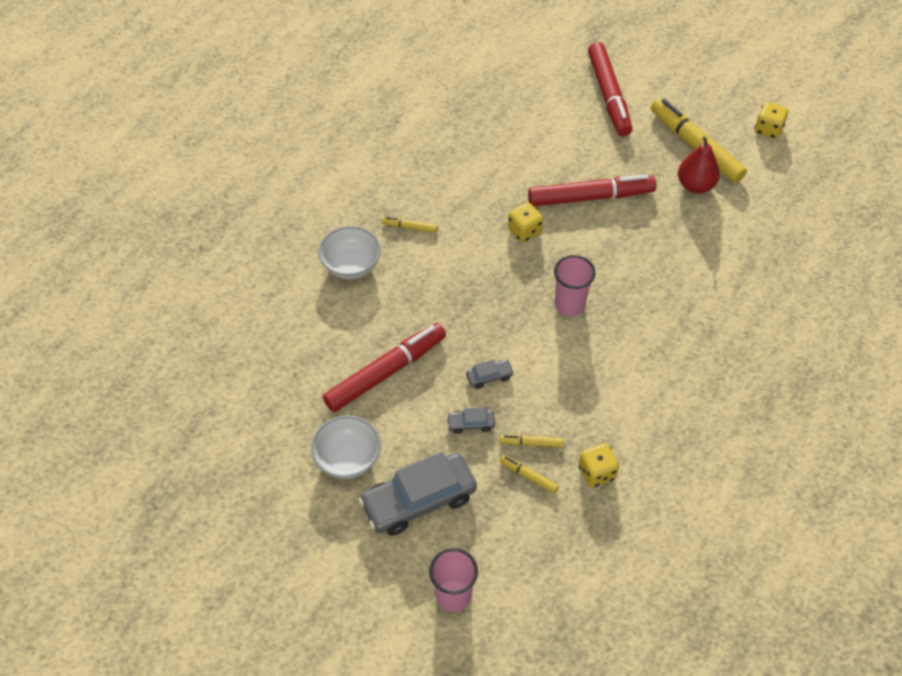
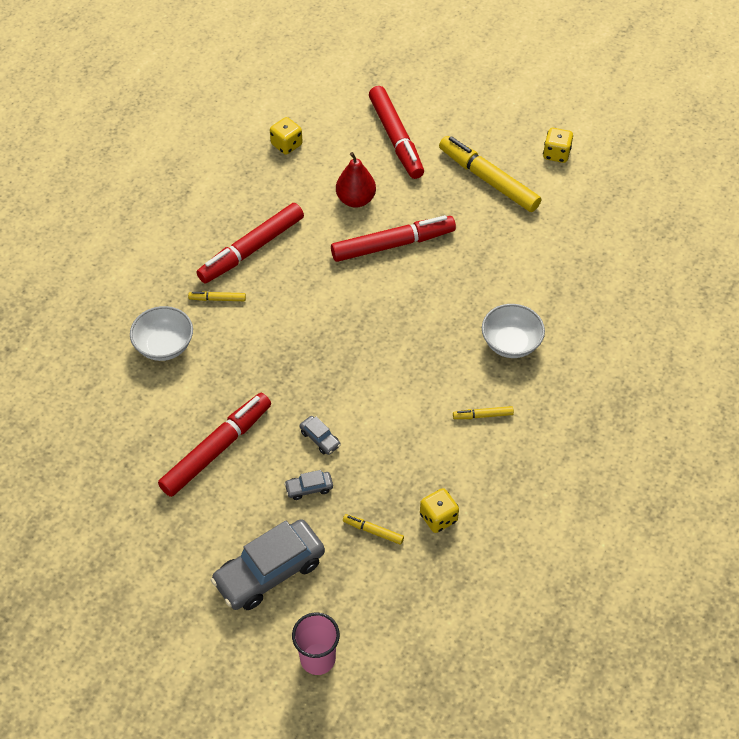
camera: 10 degrees left, 0 degrees up
white bowl [311,415,381,479] -> white bowl moved to [482,304,545,358]
grey car [466,359,514,389] -> grey car turned 75 degrees clockwise [300,416,341,455]
yellow marker [500,435,564,447] -> yellow marker moved to [453,406,514,419]
yellow dice [508,203,543,243] -> yellow dice moved to [270,117,303,155]
pink cup [554,255,596,316] -> none
red pear [678,136,720,194] -> red pear moved to [336,152,376,208]
none -> red marker [197,203,304,284]

